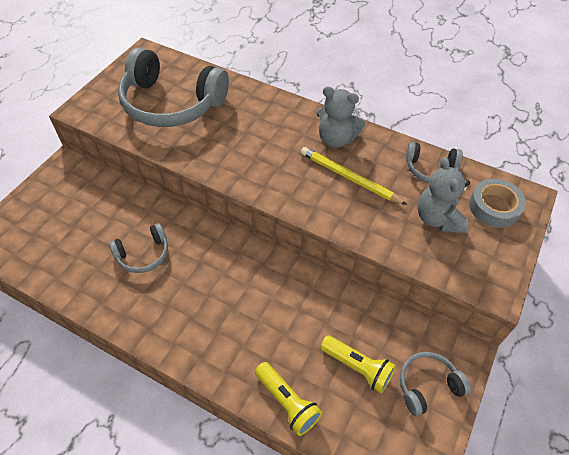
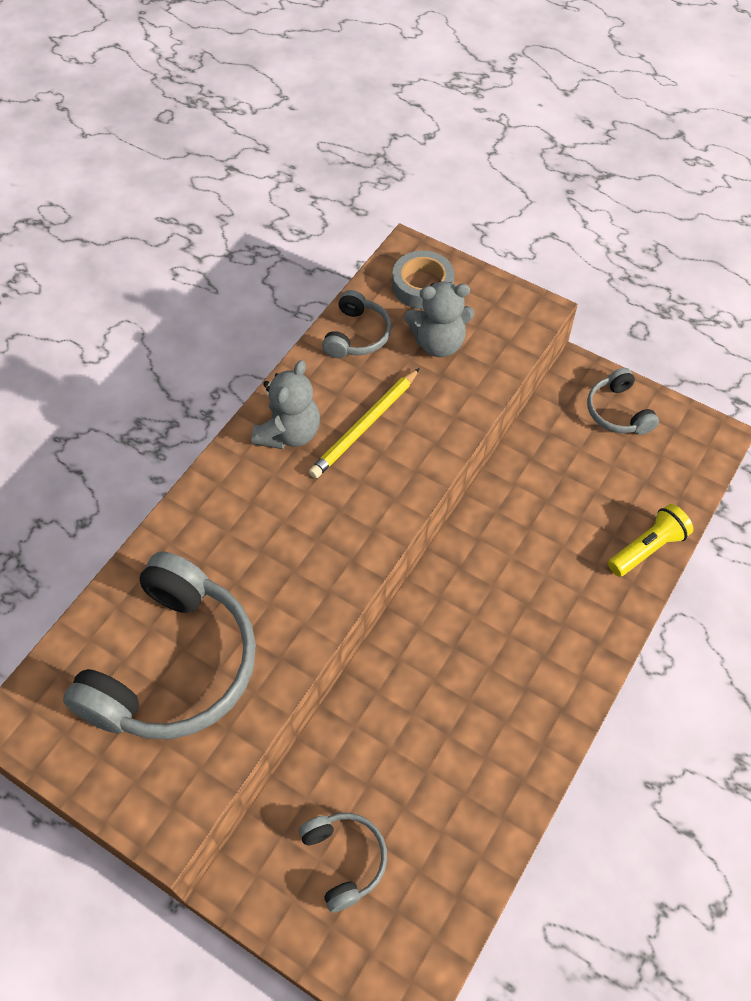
camera: 85 degrees left, 5 degrees up
grey headphones [109,223,168,273] -> grey headphones moved to [299,813,387,913]
yellow flashlight [320,335,396,393] -> none

